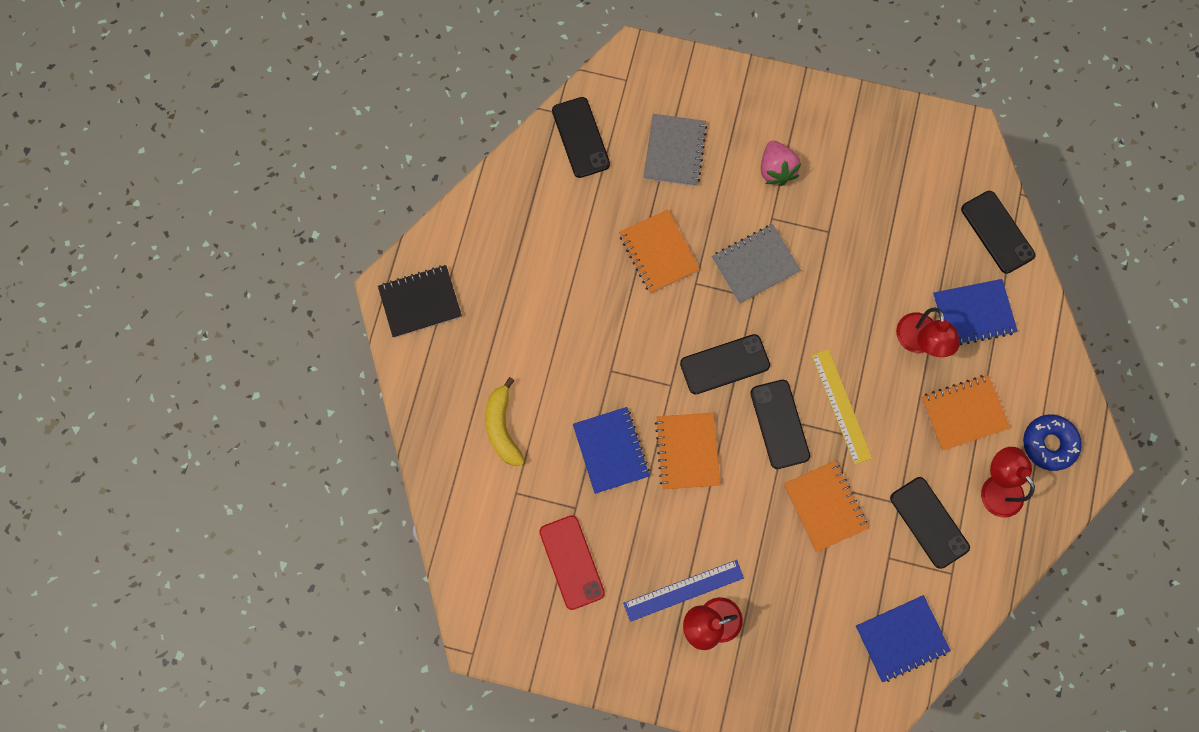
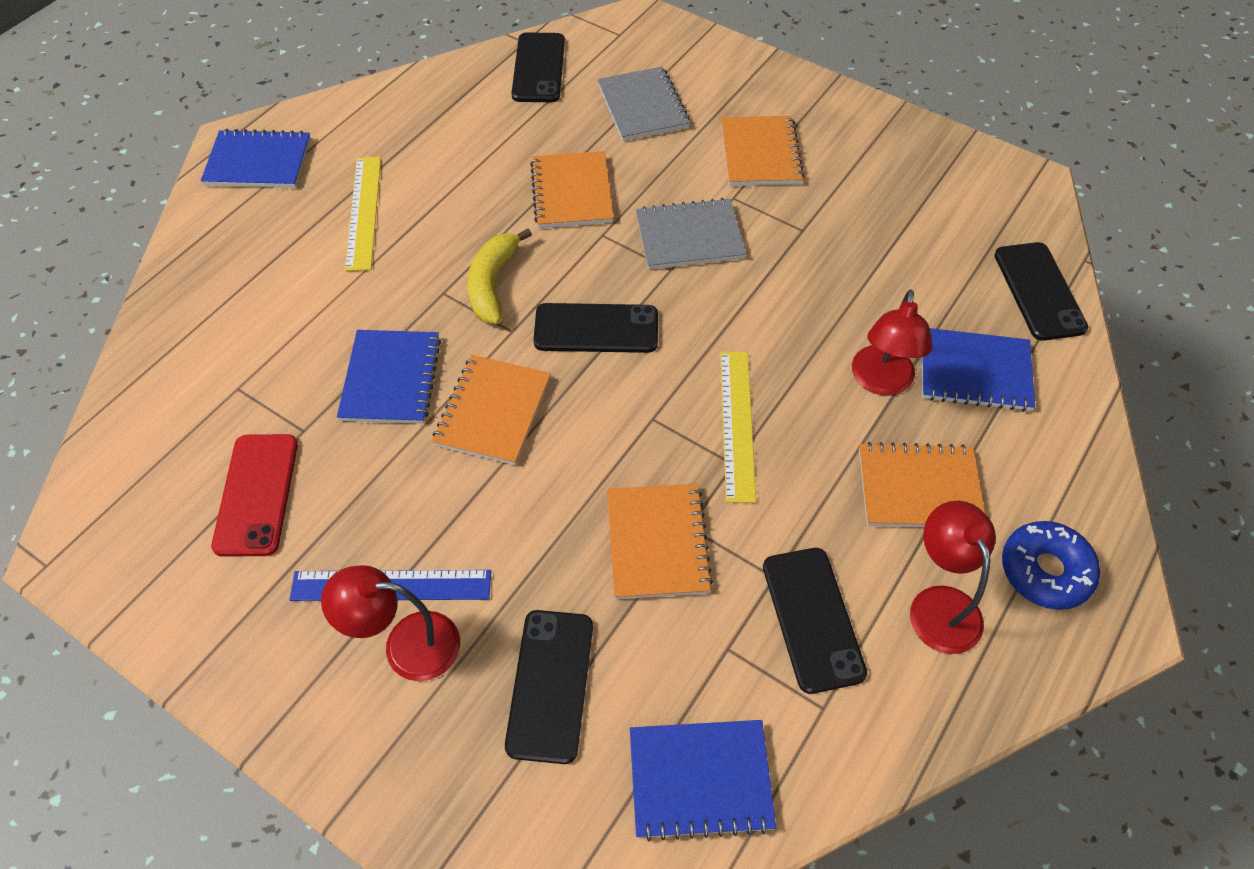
camera: 20 degrees right, 20 degrees down
black notebook [378,265,462,338] -> blue notebook [201,129,311,188]
yellow banana [485,377,525,466] -> yellow banana moved to [467,228,532,324]
grey notebook [643,114,707,186] -> grey notebook turned 45 degrees counterclockwise [597,67,690,141]
black phone [750,380,810,469] -> black phone moved to [505,610,593,764]
pink strawberry [761,141,801,186] -> orange notebook [721,116,804,186]
none -> yellow ruler [345,157,381,271]

